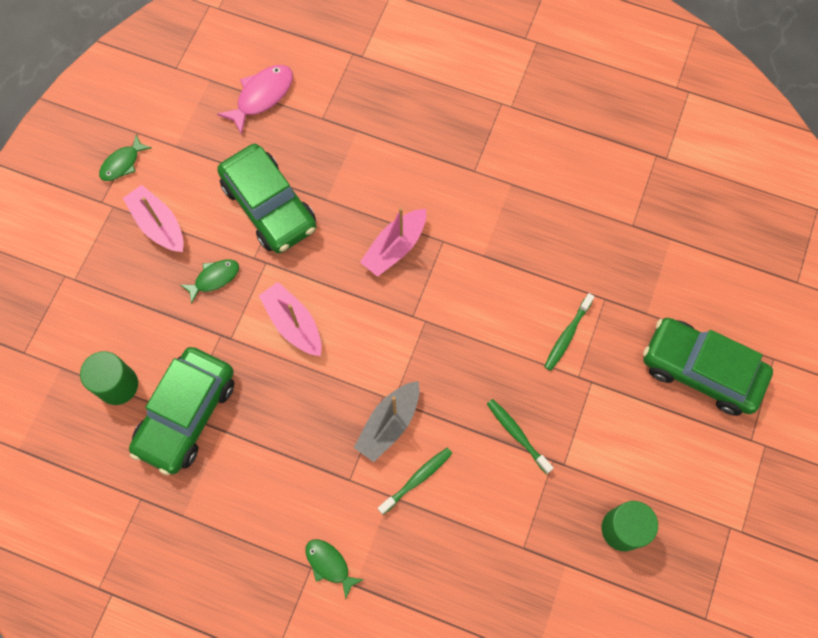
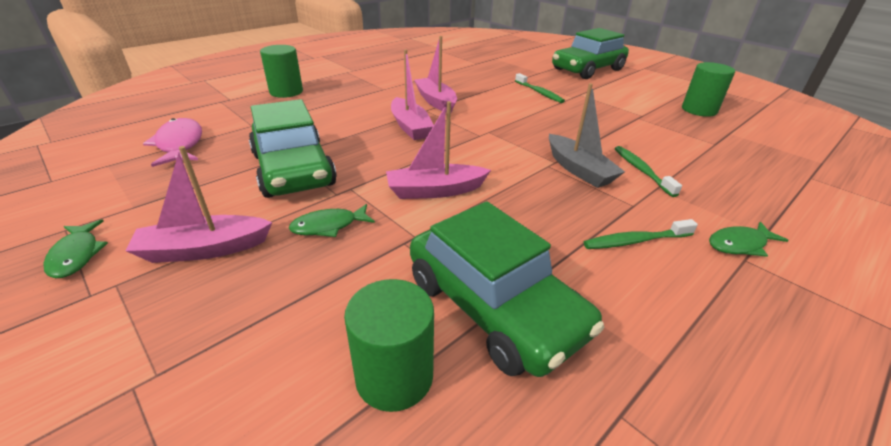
camera: 65 degrees left, 35 degrees down
green fish [180,259,239,304] -> green fish turned 105 degrees counterclockwise [289,204,375,237]
green car [217,144,316,253] -> green car turned 75 degrees clockwise [249,99,337,198]
green toothbrush [487,399,553,474] -> green toothbrush moved to [584,219,698,249]
none -> green cylinder [260,45,303,98]
none -> pink boat [414,36,457,113]

